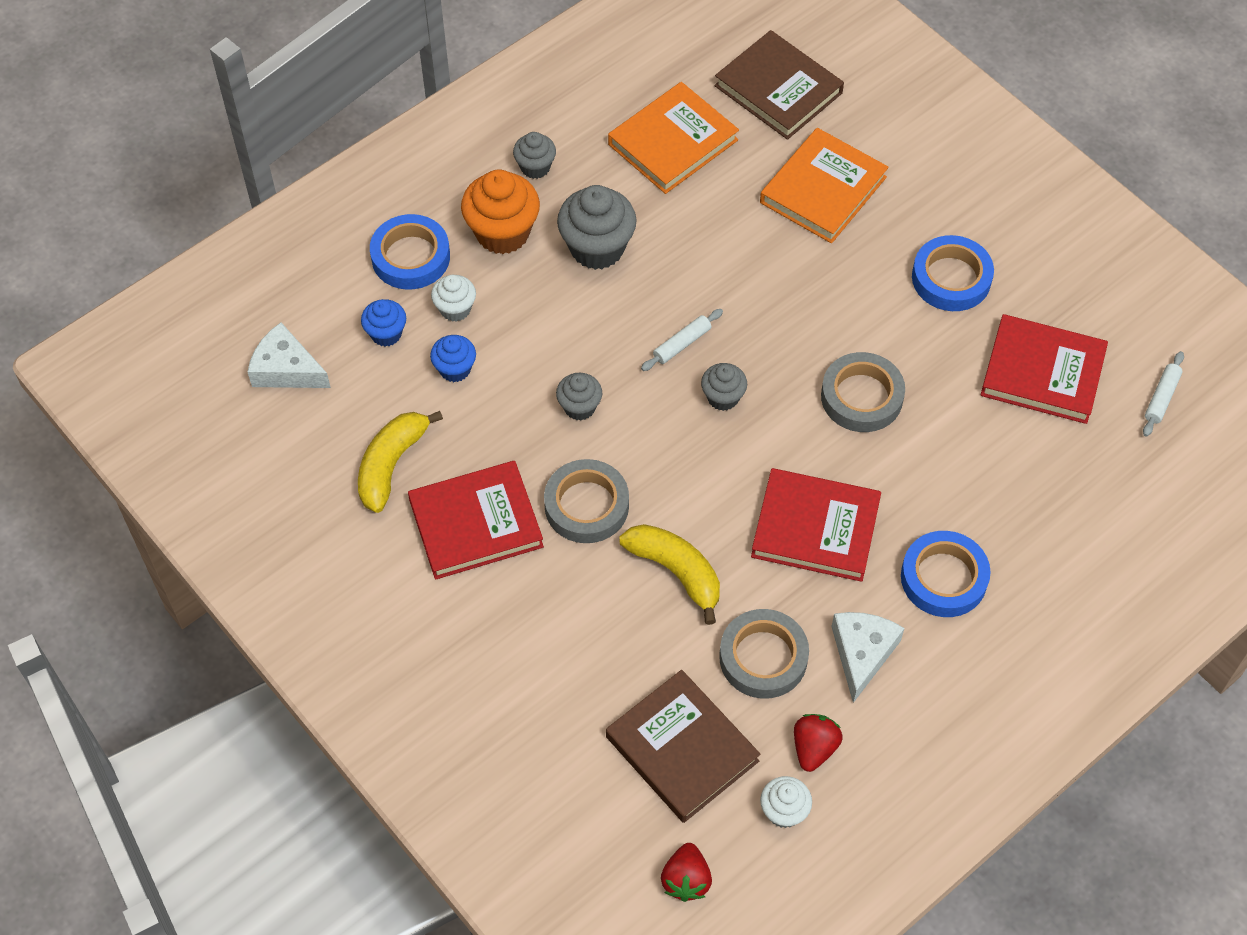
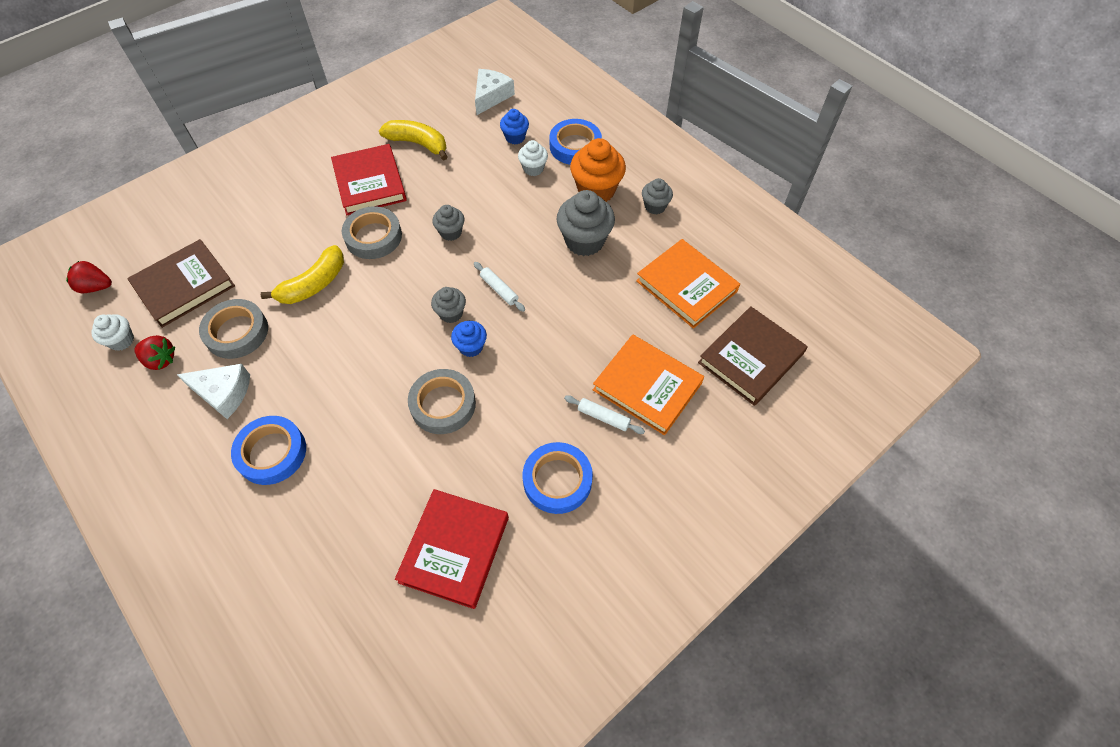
camera: 90 degrees right, 0 degrees up
blue cupcake [430,335,476,382] -> blue cupcake moved to [451,321,487,357]
red book [751,468,881,582] -> none
white rolling pin [1143,351,1184,436] -> white rolling pin moved to [564,395,645,434]

